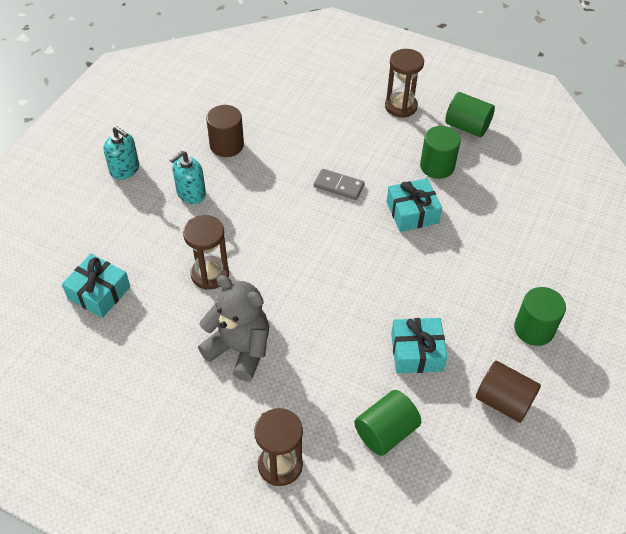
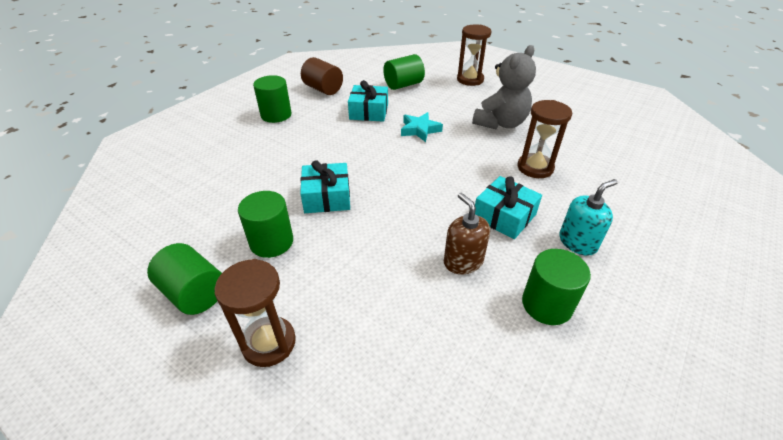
camera: 170 degrees left, 10 degrees down
turquoise gift [62,254,130,318] -> turquoise gift moved to [475,176,542,239]
turquoise soap dispenser [103,126,139,180] -> none
grey teddy bear [198,275,269,381] -> grey teddy bear turned 90 degrees counterclockwise [472,45,536,129]
brown cylinder [206,105,244,157] -> green cylinder [522,249,591,325]
grey domino [314,169,365,200] -> none
none -> turquoise star [401,112,443,142]
none -> brown soap dispenser [444,193,490,274]

